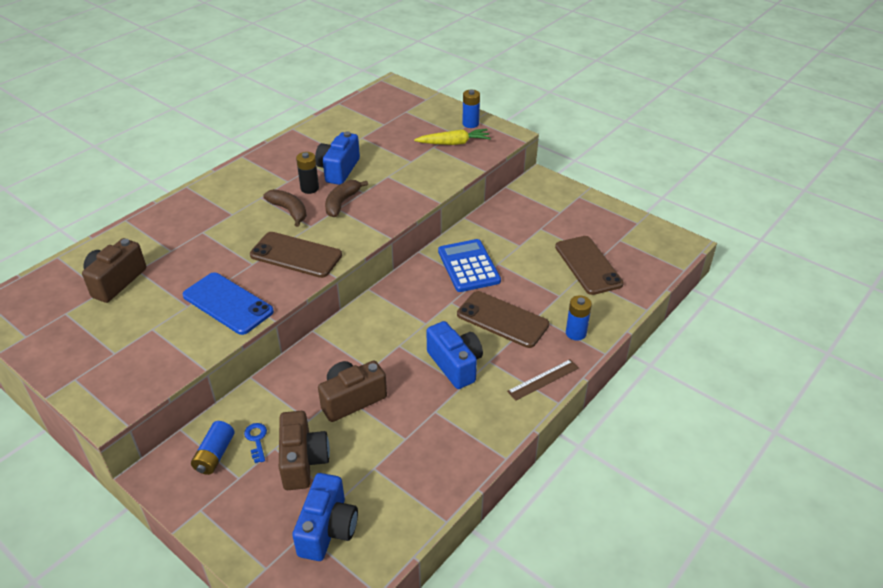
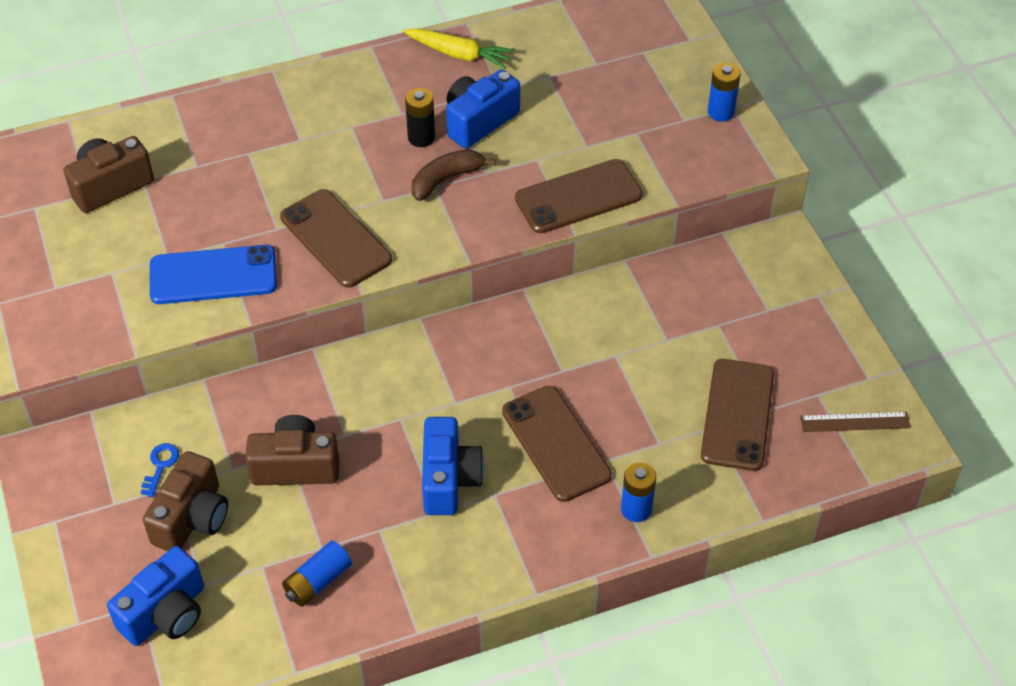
camera: 30 degrees right, 10 degrees up
blue phone [183,272,274,335] -> blue phone turned 75 degrees counterclockwise [150,245,277,304]
blue battery [191,421,235,475] -> blue battery moved to [282,541,352,607]
brown banana [263,189,307,227] -> none
yellow carrot [414,129,491,145] -> yellow carrot moved to [403,28,515,69]
blue calculator [438,239,501,292] -> none
brown ruler [507,359,579,401] -> brown ruler moved to [800,412,911,432]
none -> brown phone [515,159,643,233]

